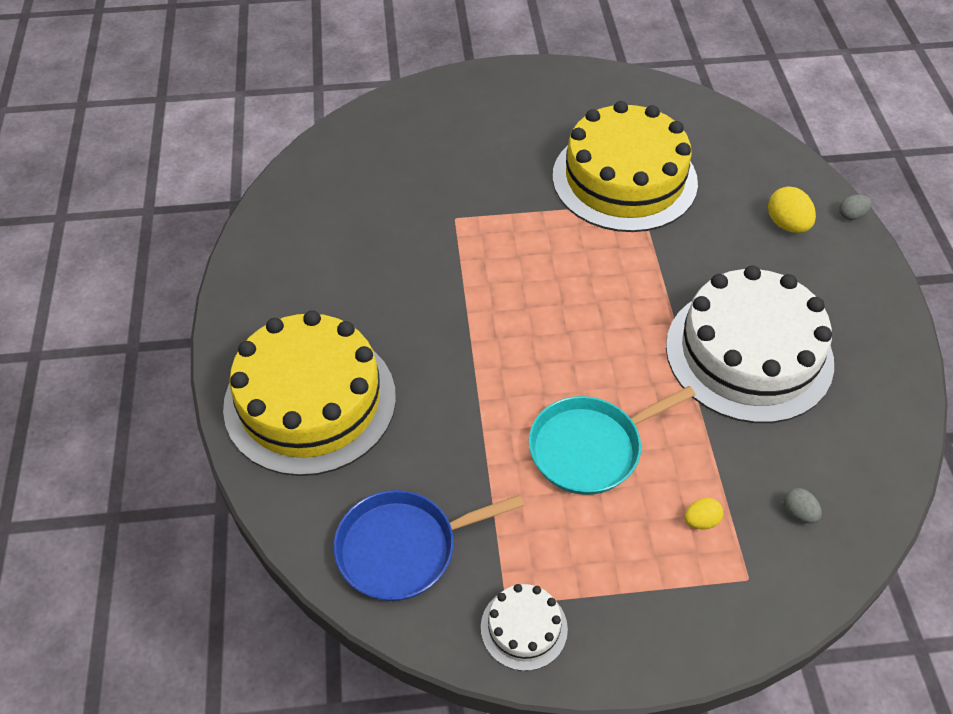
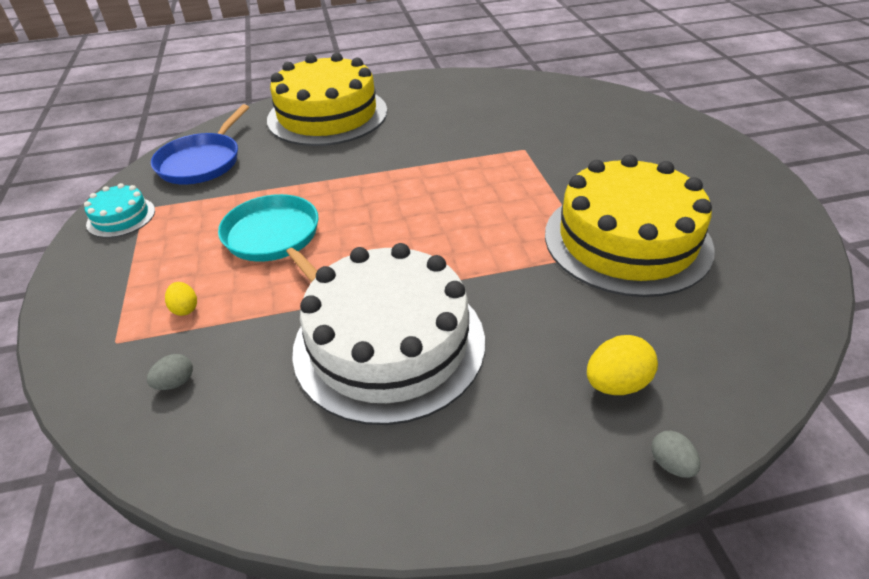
camera: 85 degrees right, 10 degrees down
blue pan [334,490,524,601] -> blue pan turned 135 degrees counterclockwise [151,104,249,184]
white cake [481,584,568,671] -> turquoise cake [84,183,155,238]

